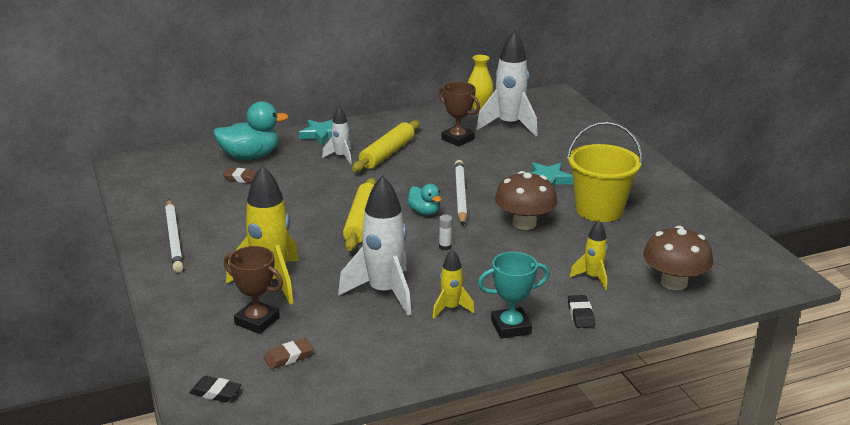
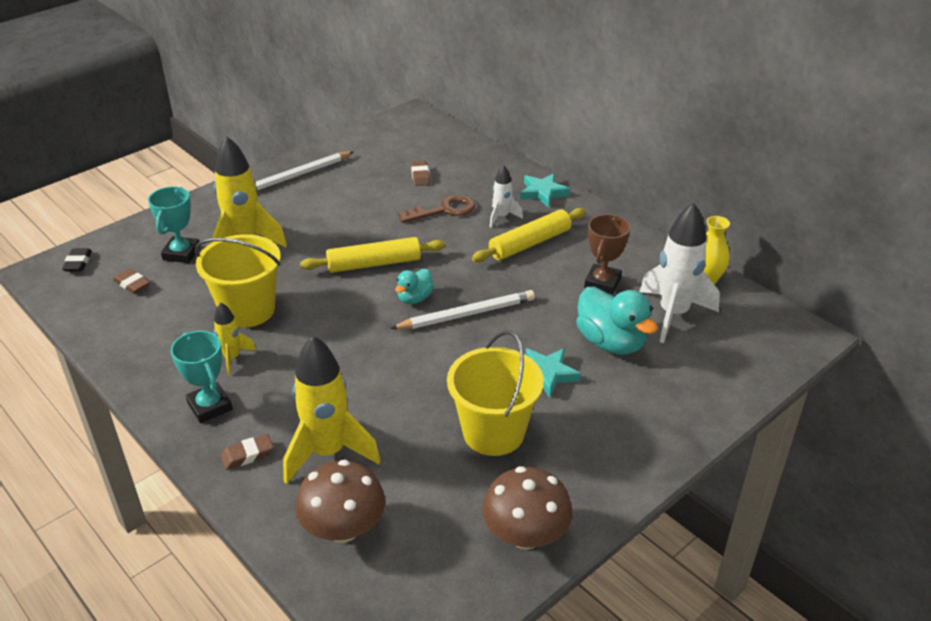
camera: 70 degrees right, 10 degrees up
turquoise duck [213,101,289,160] -> turquoise duck moved to [576,287,658,355]
brown trophy [224,246,283,334] -> turquoise trophy [148,186,200,263]
white rocket [338,175,411,316] -> yellow bucket [195,234,281,328]
yellow rolling pin [352,120,420,172] -> yellow rolling pin turned 45 degrees counterclockwise [472,208,586,262]
white glue stick [439,215,452,250] -> none
brown mushroom [495,171,557,230] -> brown mushroom moved to [482,466,572,550]
black eraser [568,295,595,328] -> brown eraser [221,434,273,470]
yellow rocket [570,220,608,290] -> yellow rocket [283,335,381,484], size x1.93
none -> brown key [398,195,475,223]

